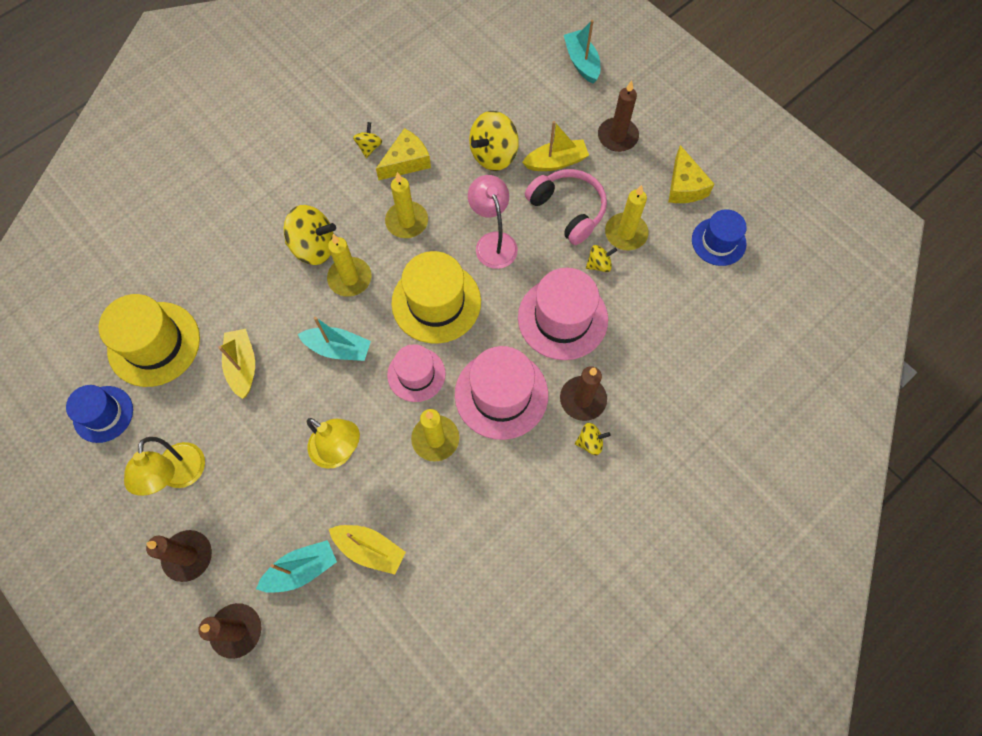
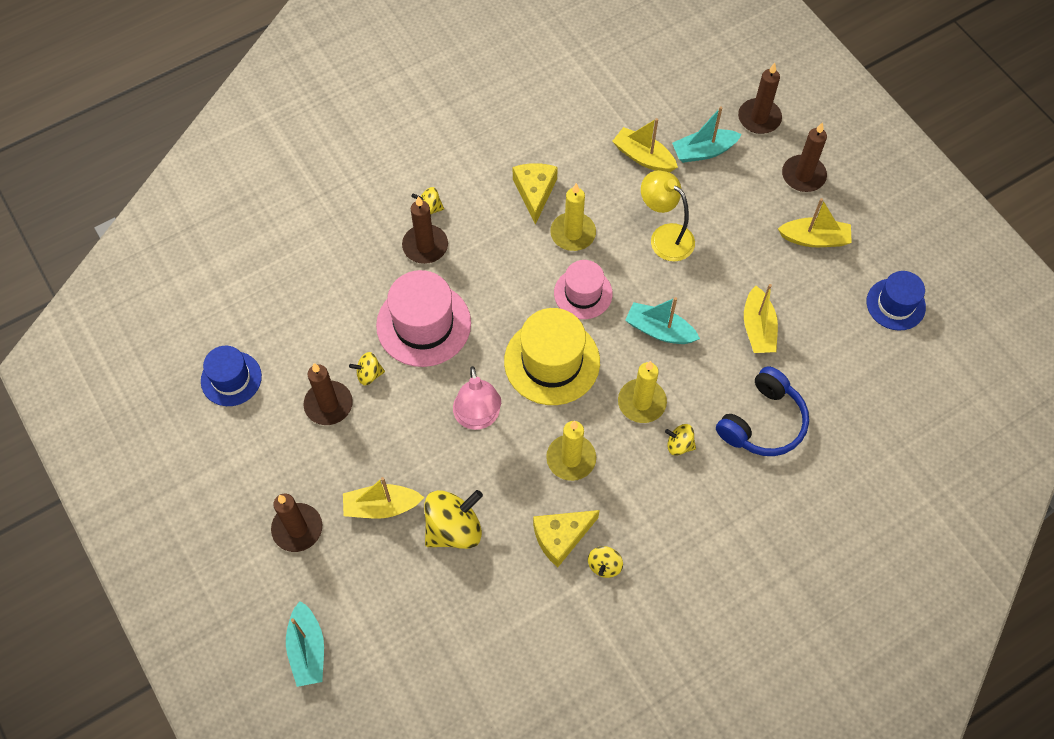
camera: 170 degrees left, 5 degrees down
yellow hat [99,294,200,387] -> none
yellow lamp [124,437,205,496] -> yellow boat [778,198,852,247]
yellow spinning top [284,205,336,265] -> yellow spinning top [665,424,696,456], size x0.51
pink hat [455,346,548,440] -> none
pink headphones [525,169,607,245] -> none
yellow candle [605,185,649,250] -> brown candle [304,363,353,425]
yellow cheese [668,145,715,203] -> yellow cheese moved to [513,163,558,225]
none -> blue headphones [716,366,809,456]

